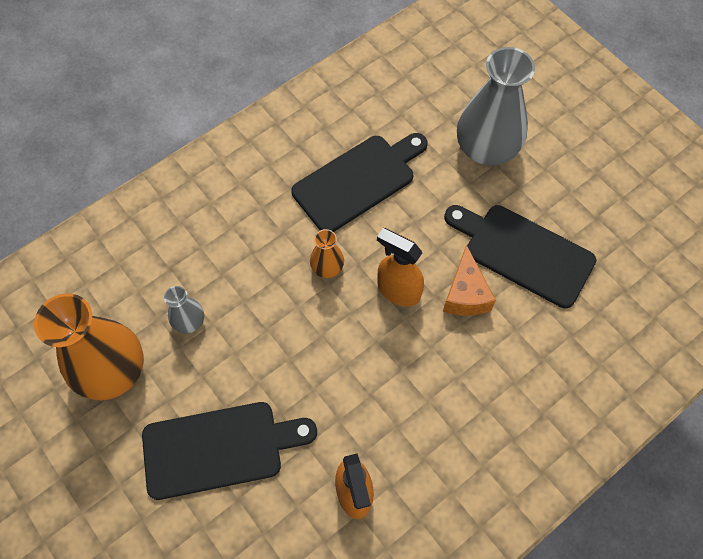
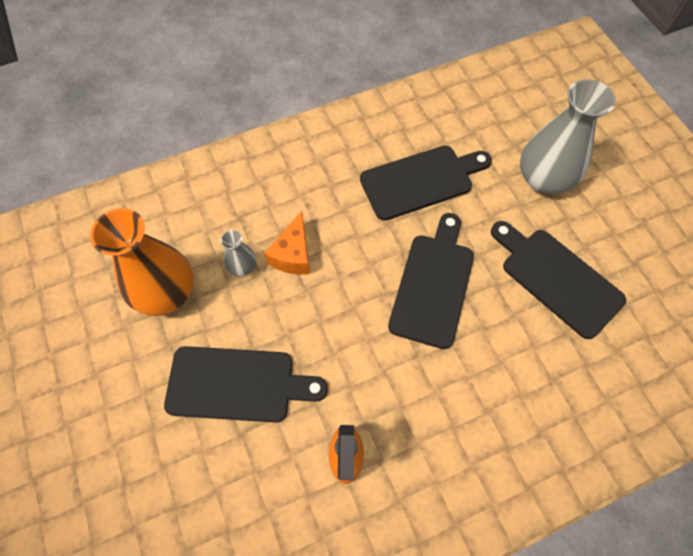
camera: 15 degrees right, 0 degrees up
orange vase [310,229,344,278] -> none
orange spray bottle [377,228,424,307] -> black cutting board [388,213,474,349]
orange cheese [443,245,496,316] -> orange cheese moved to [265,211,310,275]

